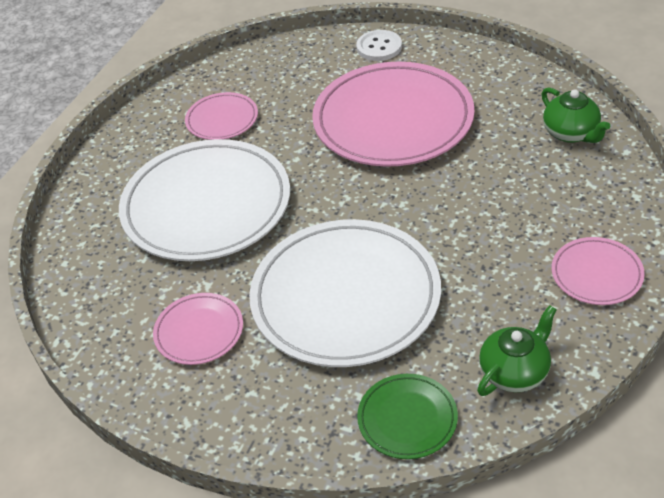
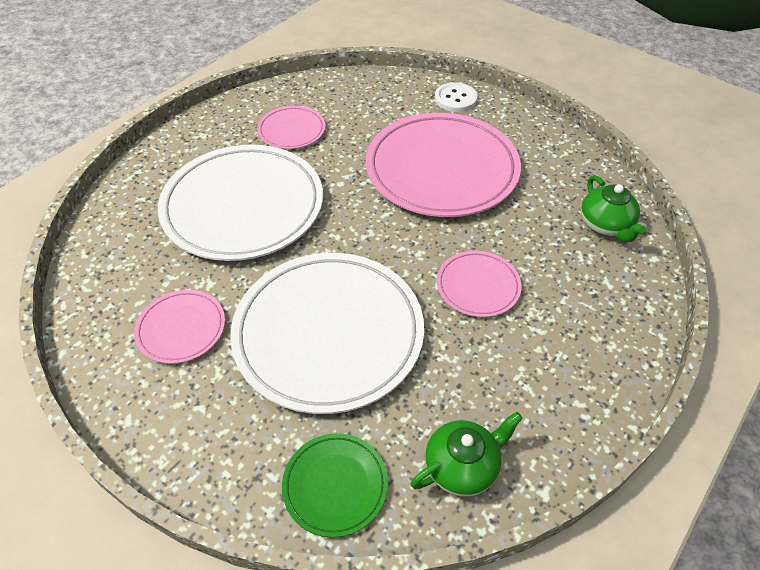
camera: 10 degrees right, 5 degrees up
pink plate [552,237,645,305] -> pink plate moved to [437,251,522,317]

